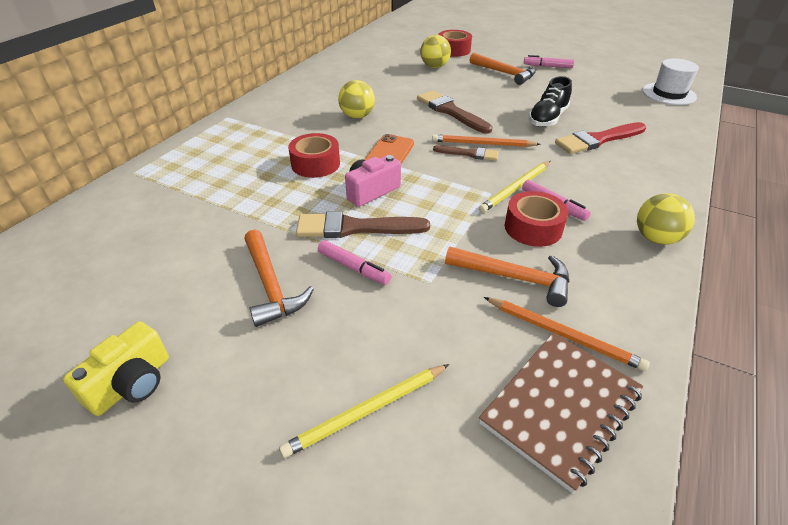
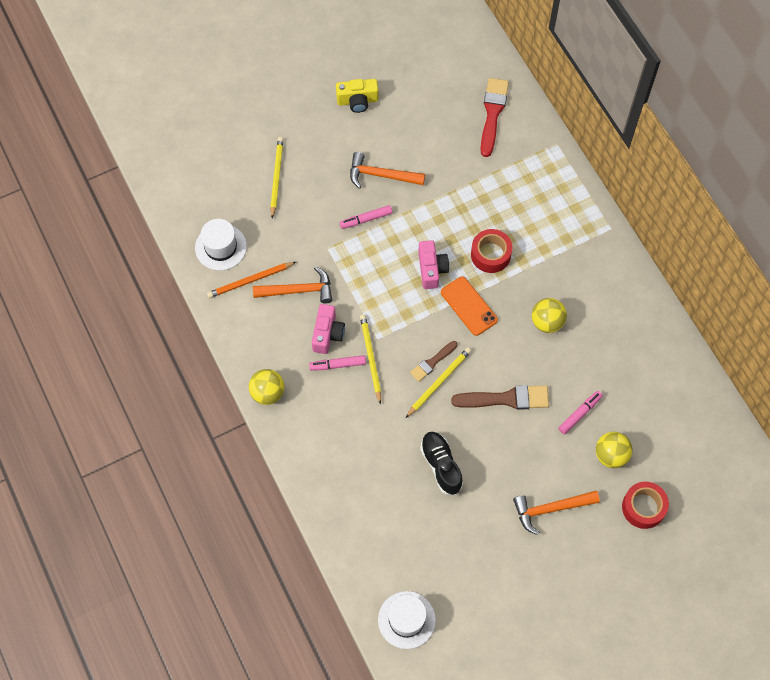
camera: 125 degrees right, 25 degrees up
yellow camera [63,321,169,416] -> yellow camera turned 75 degrees counterclockwise [336,79,379,113]
brown brush [296,211,430,238] -> none
orange pencil [432,134,541,147] -> yellow pencil [406,347,471,418]
orange hammer [445,247,570,307] -> orange hammer turned 150 degrees counterclockwise [253,267,332,304]
brown notebook [479,333,643,494] -> white hat [195,219,247,270]
red tape [505,191,568,247] -> pink camera [312,304,345,354]
pink marker [524,55,574,68] -> pink marker moved to [558,391,603,435]
red brush [555,122,646,154] -> red brush moved to [481,78,509,157]

